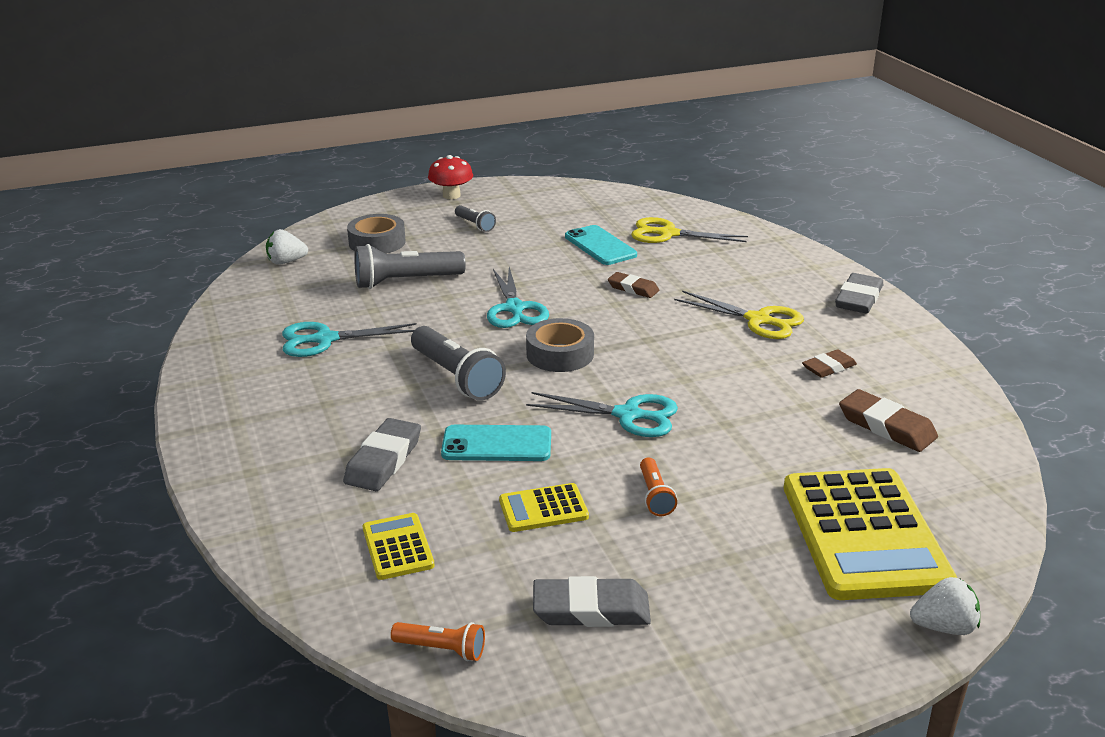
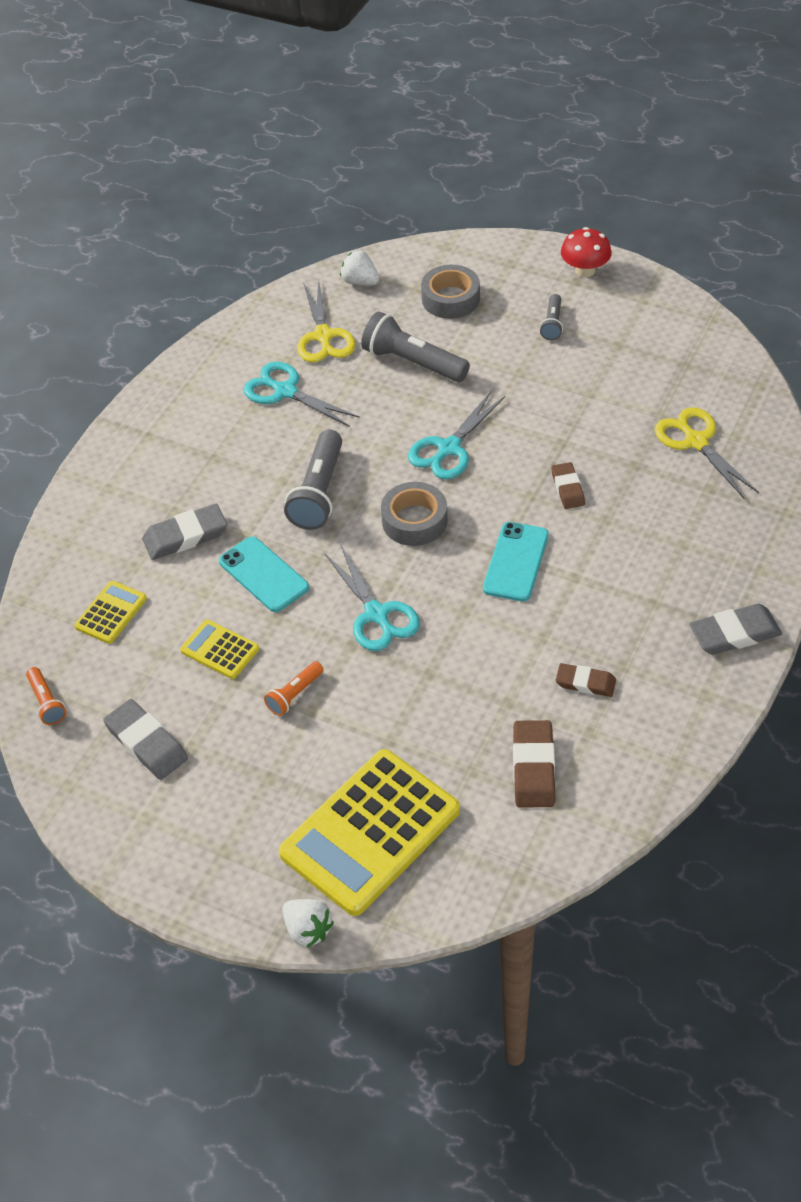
camera: 50 degrees right, 20 degrees up
turquoise phone [565,225,637,265] -> turquoise phone moved to [483,522,549,601]
yellow scissors [674,291,804,339] -> yellow scissors moved to [297,281,356,362]

